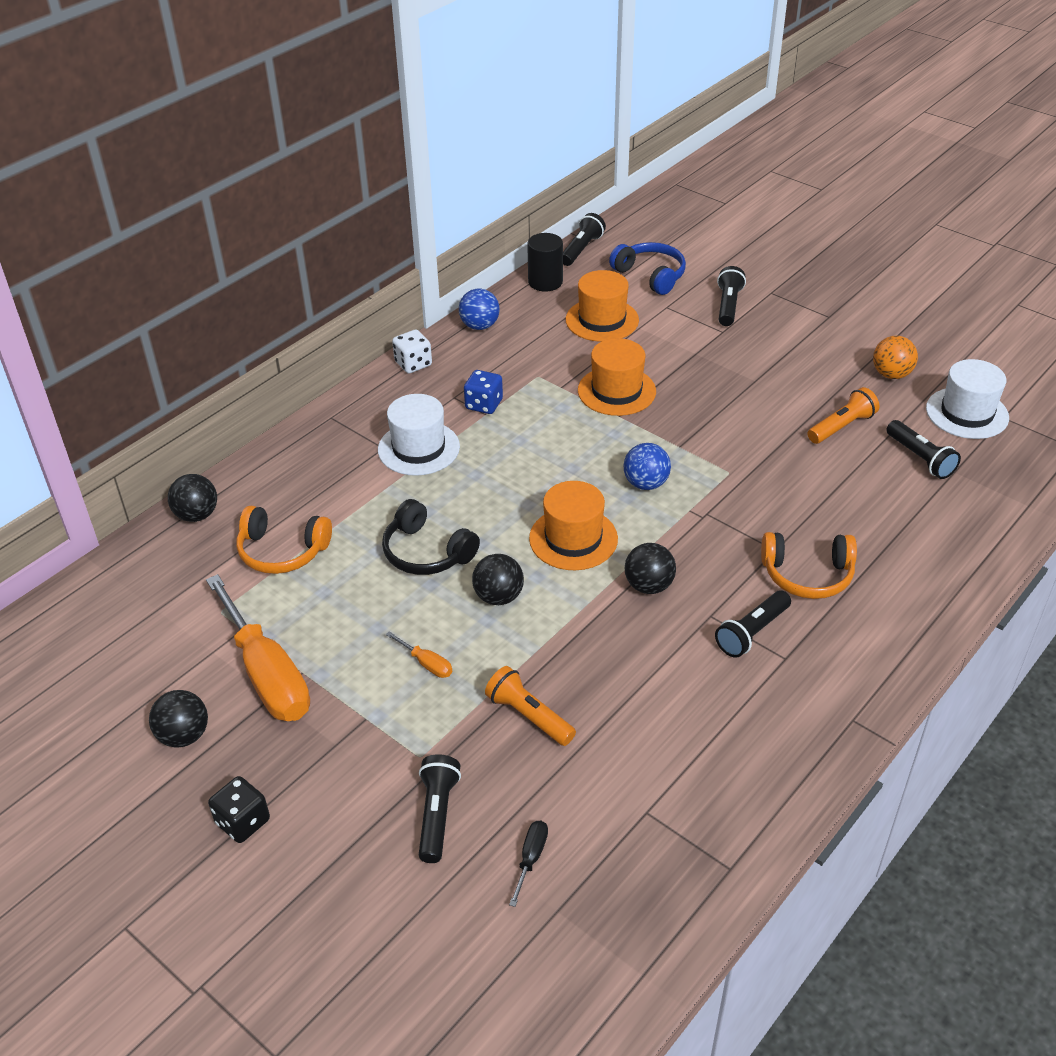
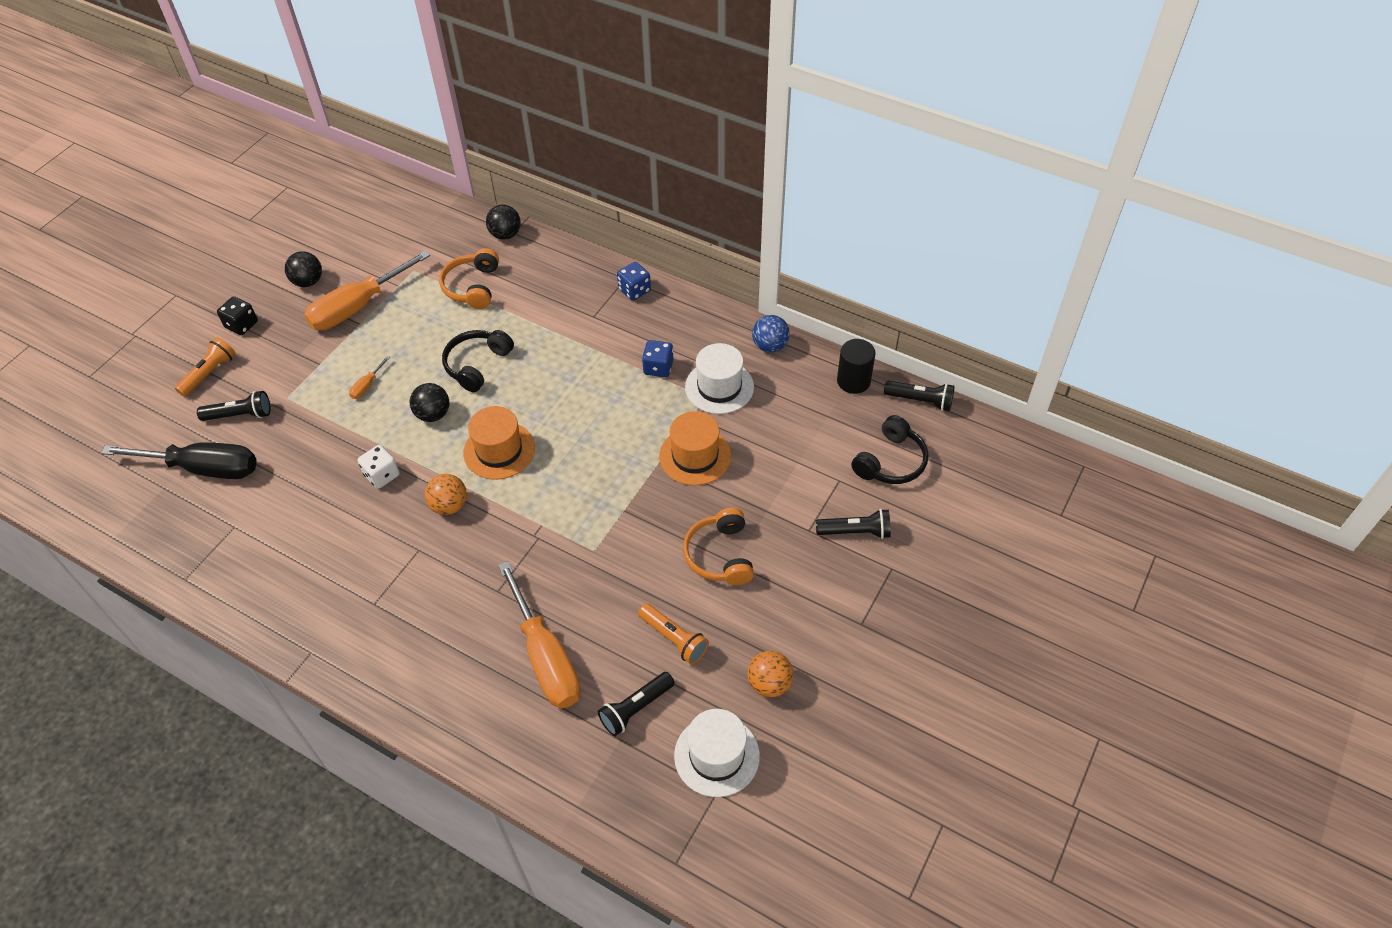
camera: 80 degrees right, 10 degrees up
white hat [378,394,460,476] -> white hat moved to [685,343,754,414]
white dice [392,330,432,374] -> white dice moved to [358,445,400,489]
orange flashlight [485,666,576,746] -> orange flashlight moved to [175,337,236,397]
black screwdriver [509,821,548,907] -> black screwdriver [101,443,257,479], size x2.50
orange hat [566,270,639,342] -> none
blue headphones [609,242,686,295] -> black headphones [851,415,929,484]
blue ball [624,443,671,490] -> none
black ball [625,543,676,594] -> orange ball [425,474,467,515]
black flashlight [715,591,791,658] -> none
orange headphones [761,532,857,599] -> orange headphones moved to [683,508,754,585]
none -> orange screwdriver [498,561,581,709]
none -> blue dice [617,262,651,301]

